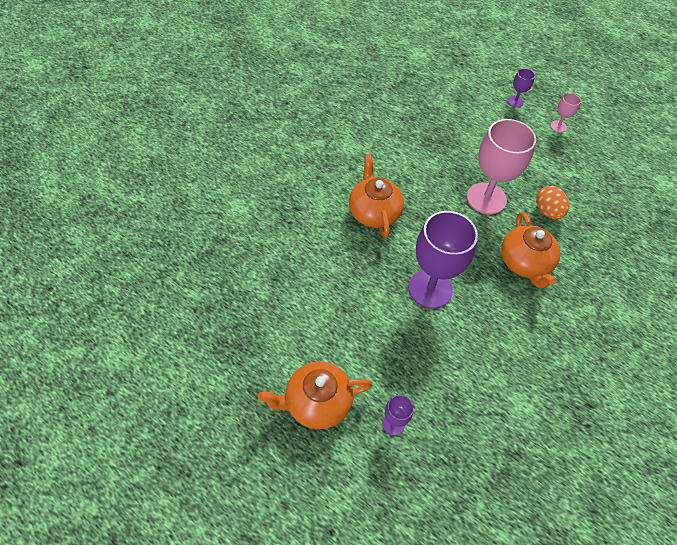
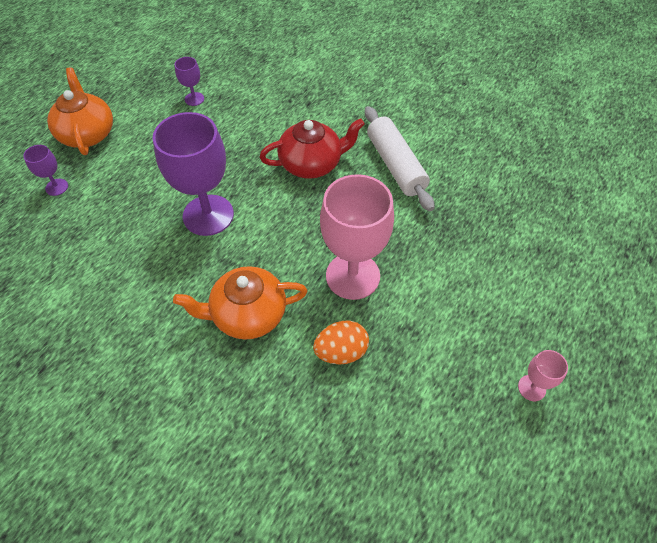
camera: 90 degrees right, 0 degrees up
orange teapot [349,154,404,238] -> red teapot [260,118,365,179]
purple goblet [508,68,535,107] -> purple goblet moved to [175,57,204,106]
none -> white rolling pin [365,106,434,211]

